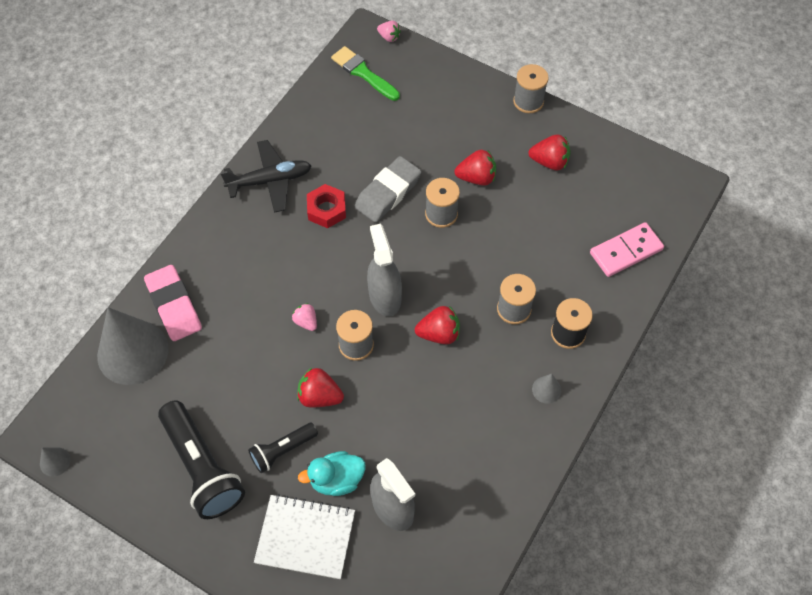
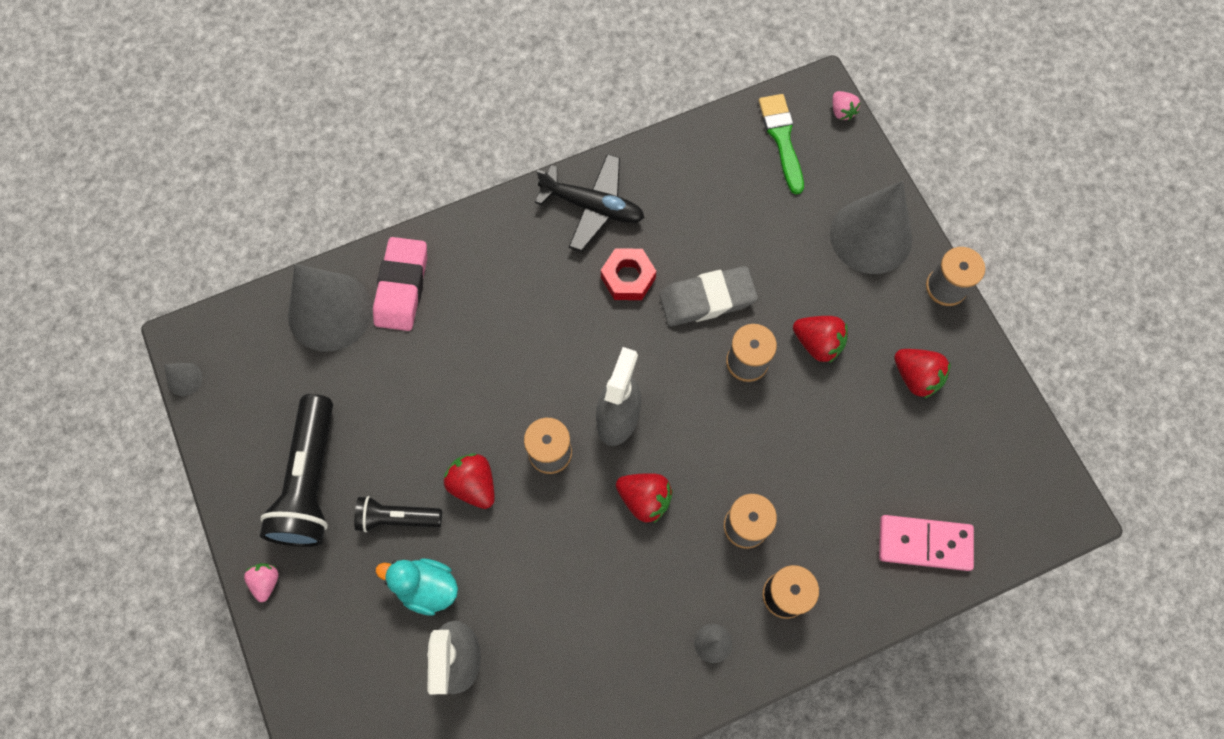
camera: 35 degrees right, 10 degrees up
white notebook [254,494,355,579] -> none
pink strawberry [292,303,317,331] -> pink strawberry moved to [244,563,279,602]
none -> grey cone [830,181,912,274]

